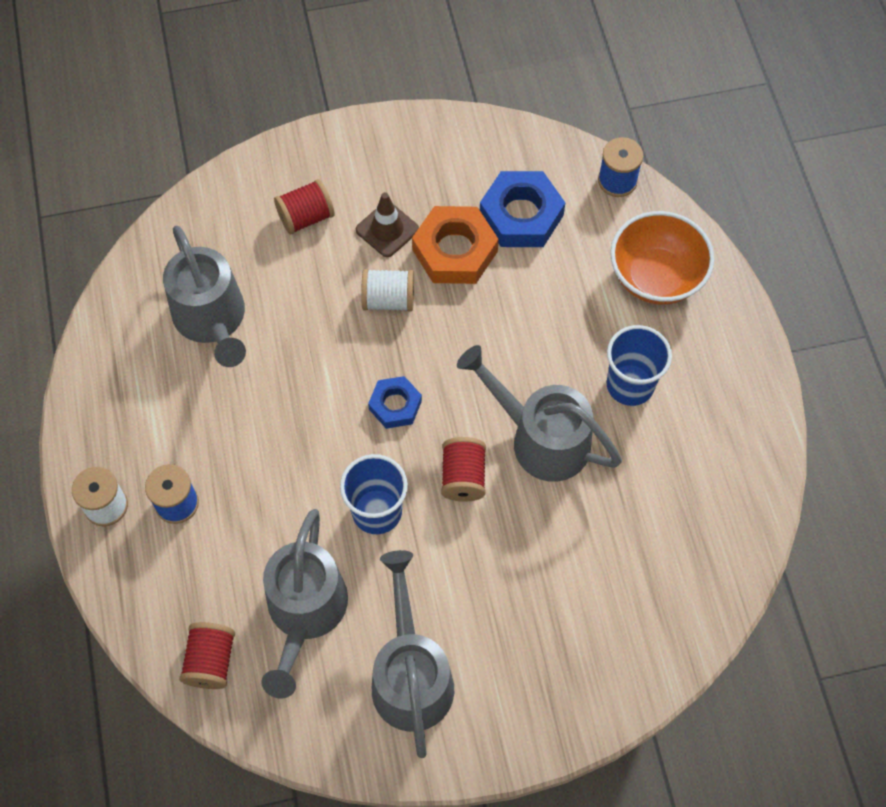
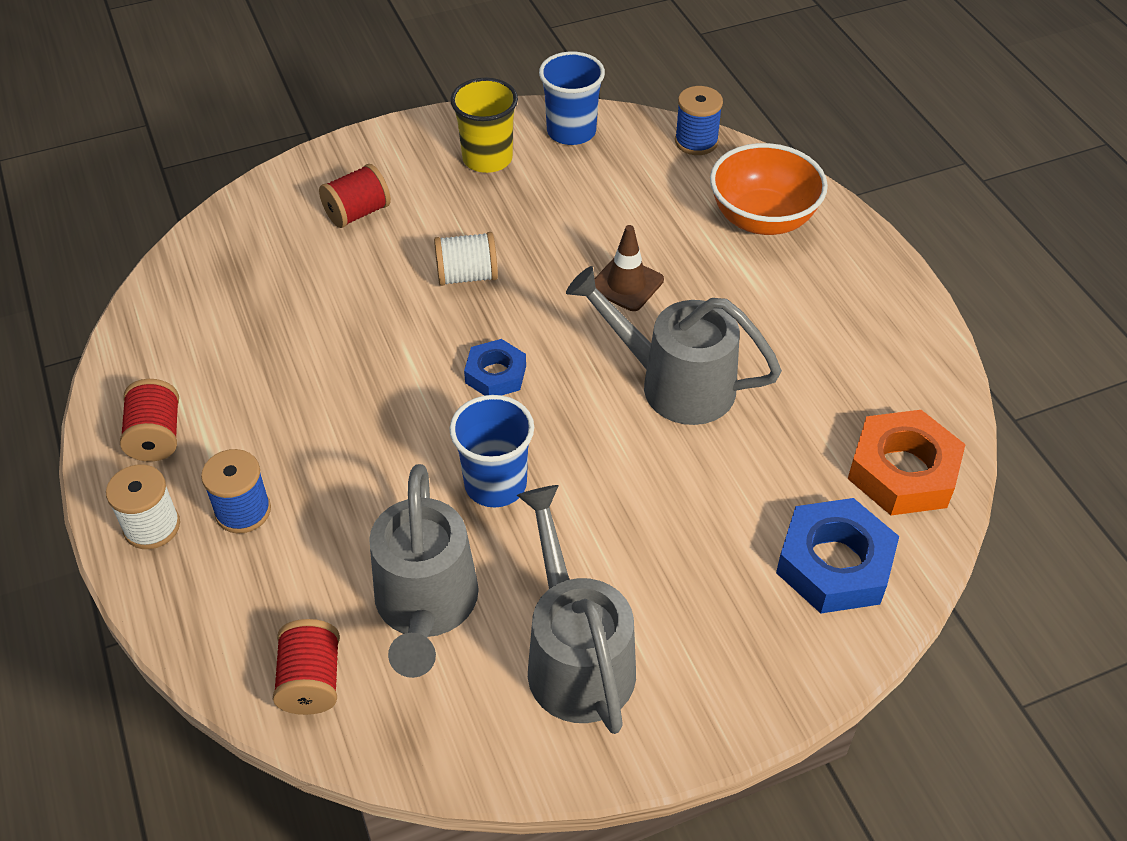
camera: 10 degrees left, 15 degrees down
grey watering can [163,226,246,367] -> none
brown traffic cone [356,192,419,257] -> brown traffic cone moved to [595,225,664,311]
orange nut [412,206,499,284] -> orange nut moved to [848,410,966,515]
red spool [441,437,486,502] -> red spool moved to [120,379,179,462]
blue nut [480,171,565,247] -> blue nut moved to [776,498,899,613]
blue cup [607,325,672,406] -> blue cup moved to [539,51,605,145]
none -> yellow cup [450,78,518,173]

